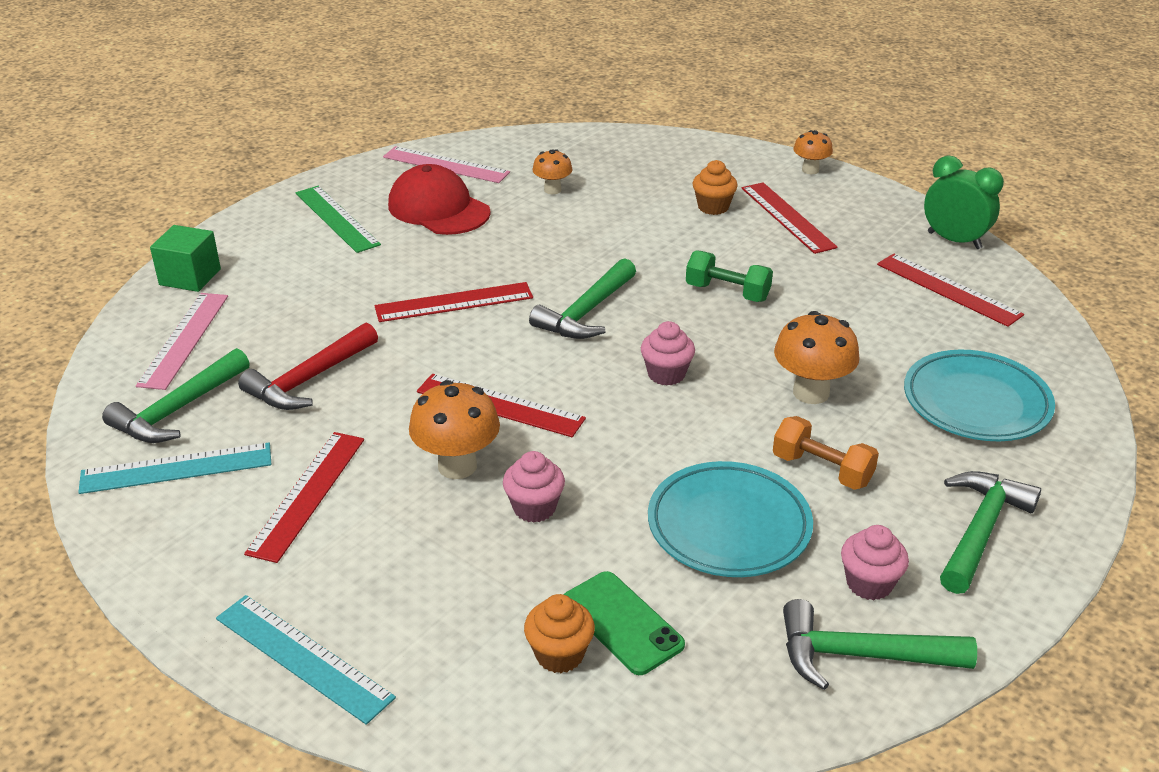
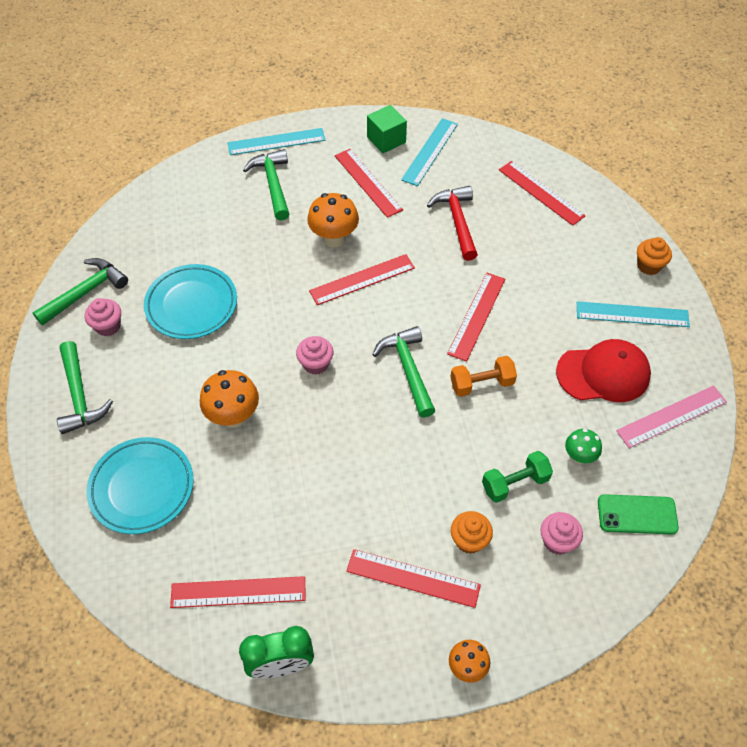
camera: 130 degrees right, 20 degrees up
green hammer [102,348,250,443] -> green hammer moved to [243,149,289,221]
pink ruler [136,293,228,390] -> red ruler [499,161,585,226]
green cube [150,225,221,292] -> green cube moved to [367,105,407,153]
green ruler [296,186,381,253] -> turquoise ruler [577,301,690,327]
pink cupcake [503,451,565,523] -> pink cupcake moved to [541,512,583,555]
orange cupcake [524,594,595,673] -> orange cupcake moved to [637,237,672,275]
orange mushroom [532,149,573,194] -> green mushroom [565,429,602,464]
green phone [564,571,685,675] -> green phone moved to [598,494,679,534]
green dumbbell [686,251,773,302] -> green dumbbell moved to [482,451,553,503]
orange dumbbell [773,416,879,490] -> orange dumbbell moved to [451,356,517,397]

